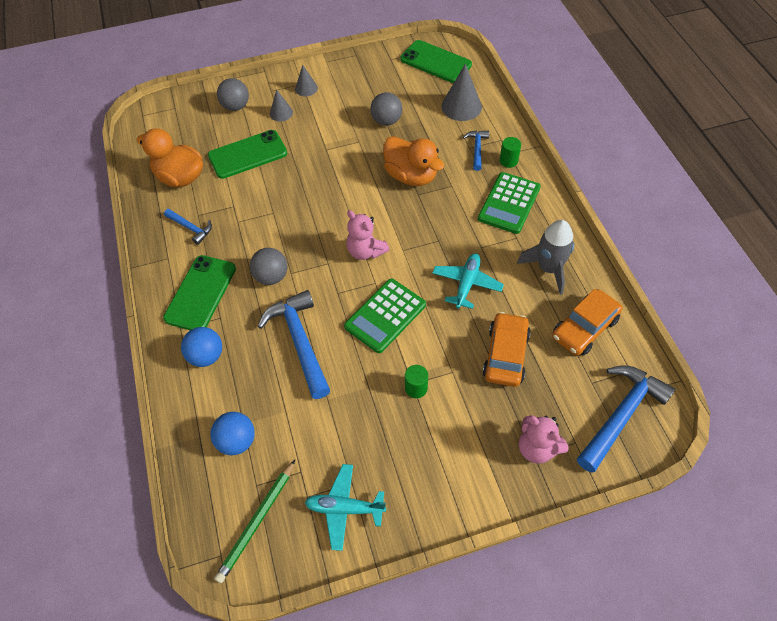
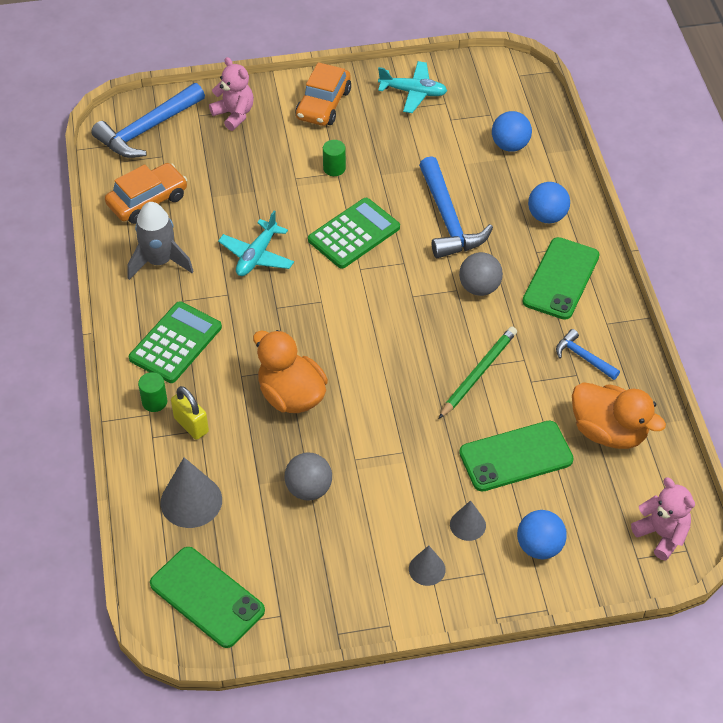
camera: 175 degrees left, 5 degrees down
green pencil [214,460,295,583] -> green pencil moved to [439,326,517,419]
grey ball [217,78,249,111] -> blue ball [517,510,567,559]
pink teddy bear [346,210,389,260] -> pink teddy bear moved to [631,478,695,561]
blue hammer [463,131,489,171] -> yellow padlock [171,386,209,440]
orange car [482,312,531,387] -> orange car moved to [296,62,351,126]

